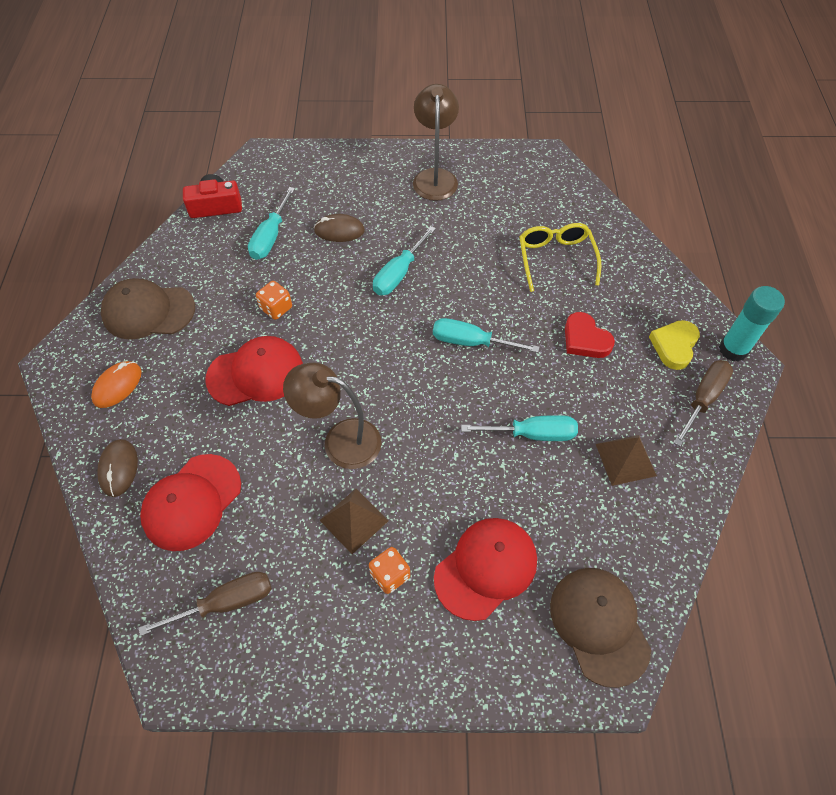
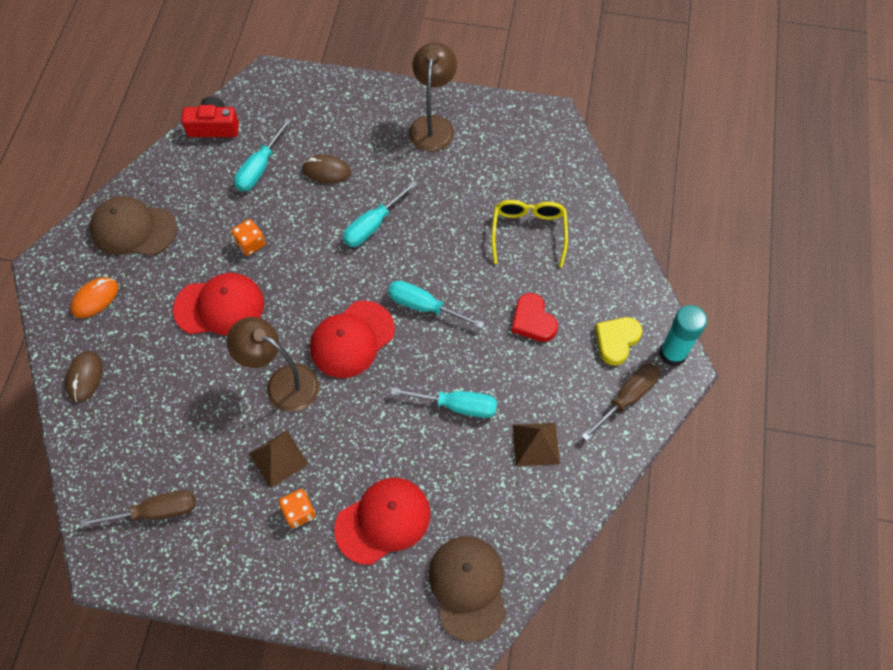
camera: 10 degrees right, 5 degrees up
red cap [140,454,241,551] -> red cap moved to [310,301,395,378]

